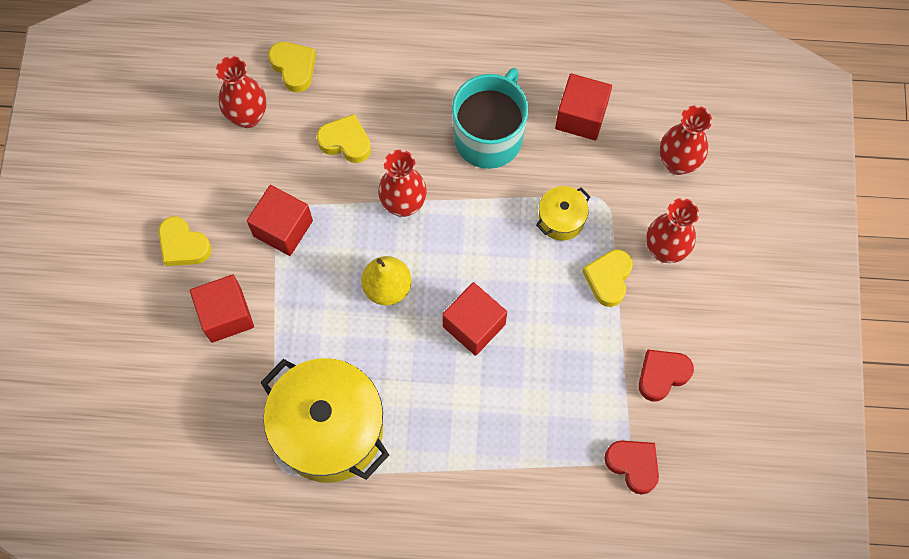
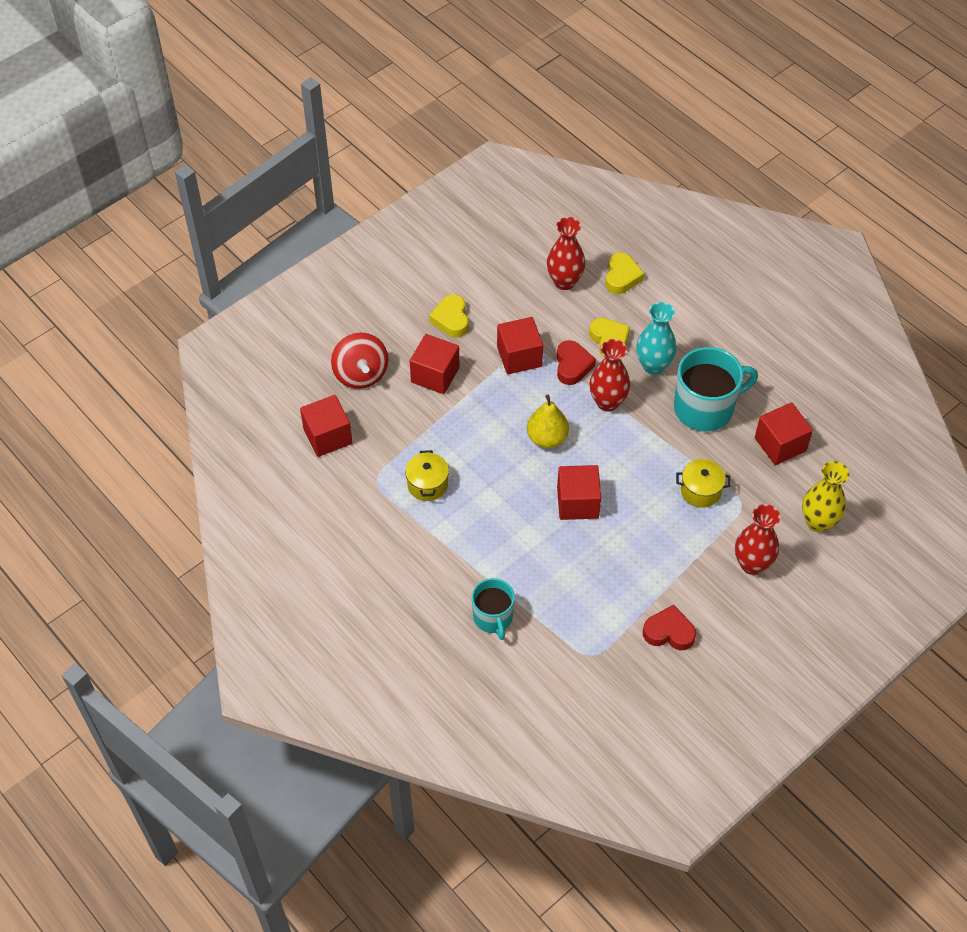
camera: 45 degrees right, 15 degrees down
yellow pot [260,358,389,483] -> yellow pot [405,450,449,501], size x0.45
yellow heart [582,249,633,307] -> none
red heart [604,440,659,494] -> red heart moved to [557,340,596,385]
red vase [660,105,712,175] -> yellow vase [802,461,849,532]
none -> red cube [300,395,352,457]
none -> red spinning top [331,333,388,389]
none -> turquoise mug [472,578,515,640]
none -> turquoise vase [636,302,677,375]

